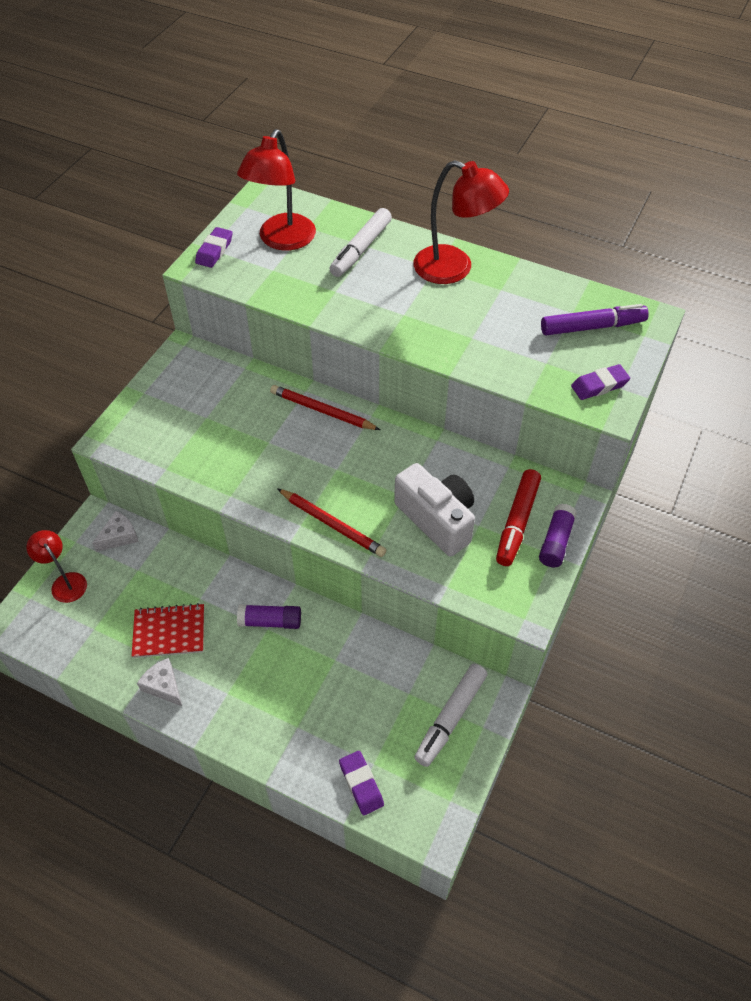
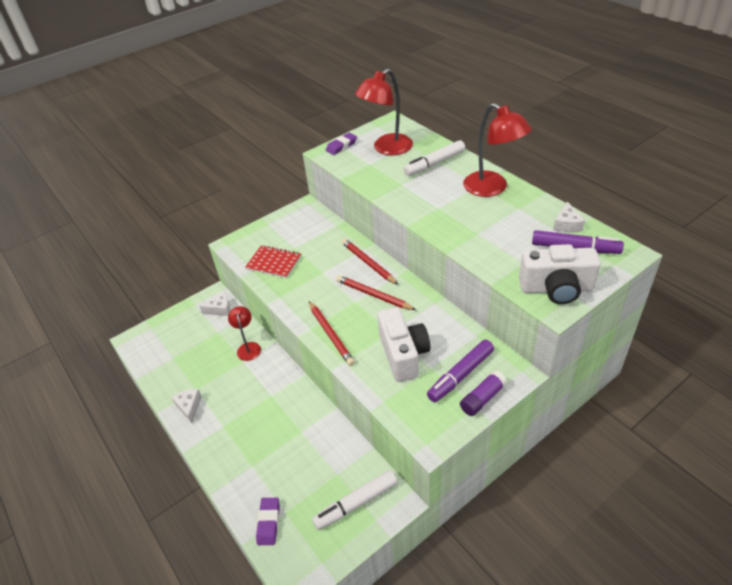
camera: 30 degrees right, 10 degrees down
red lamp [27,530,87,603] -> red lamp moved to [228,306,261,361]
red notebook [132,603,204,658] -> red notebook moved to [245,245,301,278]
purple glue stick [237,604,301,629] -> none
red marker [496,469,541,566] -> purple marker [427,340,494,402]
purple eraser [571,364,630,400] -> white camera [519,244,601,304]
none -> red pencil [336,275,416,310]
none -> white cheese [553,201,585,233]

